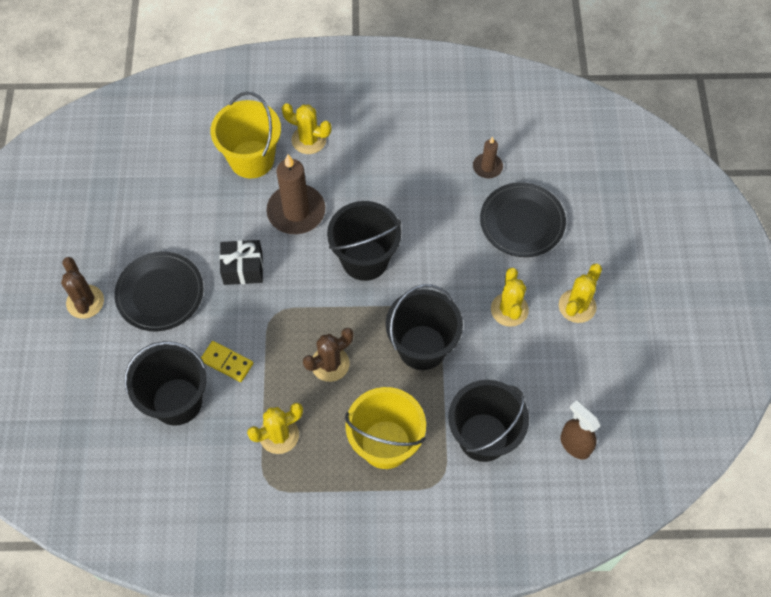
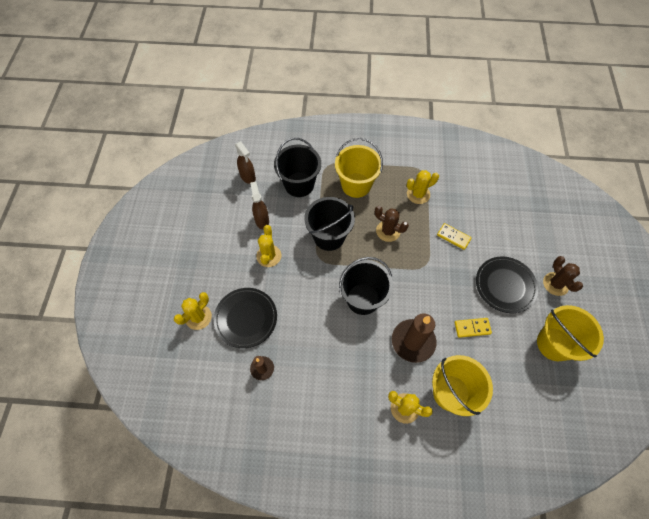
camera: 175 degrees left, 0 degrees up
black bucket [124,341,207,425] -> none
black gift [220,240,263,285] -> none
brown cactus [303,328,353,382] -> brown cactus turned 60 degrees clockwise [375,206,409,242]
yellow cactus [559,264,602,323] -> yellow cactus moved to [174,292,212,330]
none -> brown spray bottle [250,182,269,229]
none -> yellow domino [454,318,492,338]
none -> yellow bucket [537,305,604,361]

